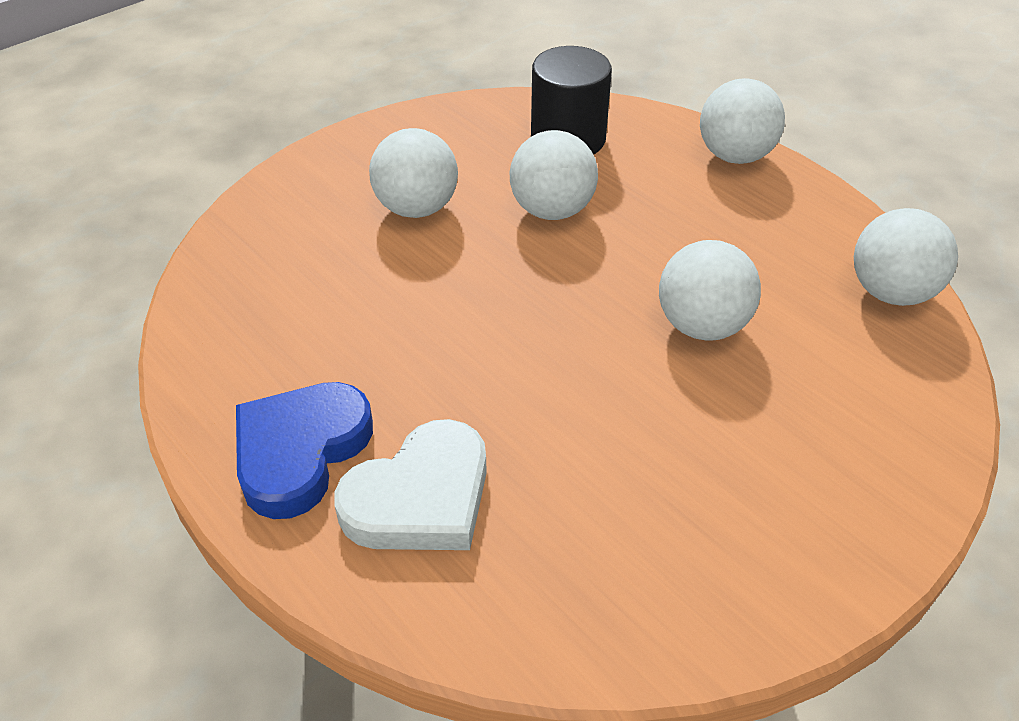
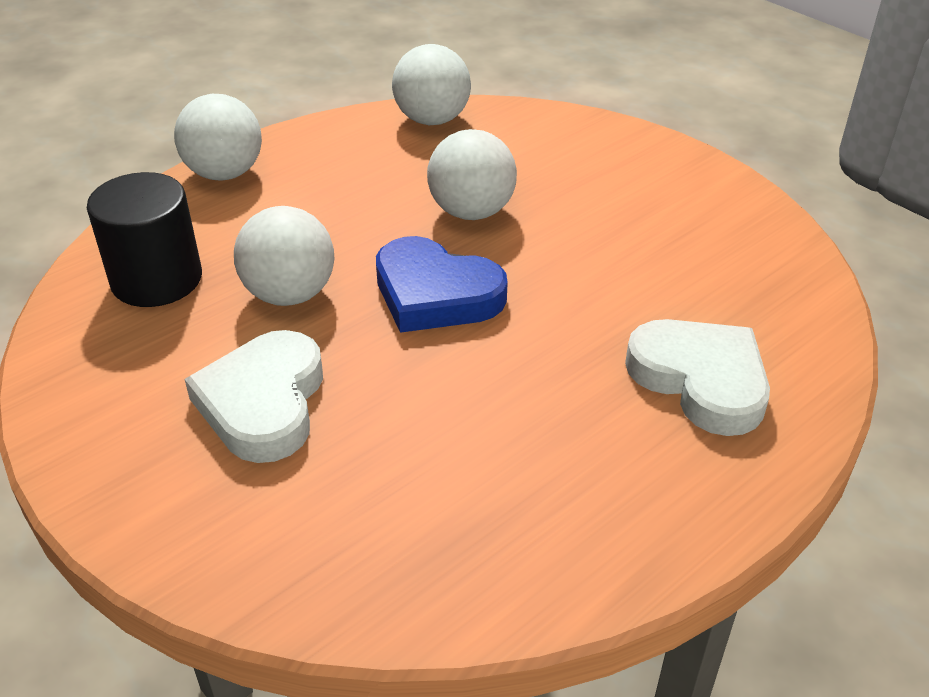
camera: 90 degrees left, 5 degrees down
blue heart [236,382,373,519] -> blue heart moved to [376,236,508,333]
white ball [369,128,458,218] -> white heart [185,330,323,463]

